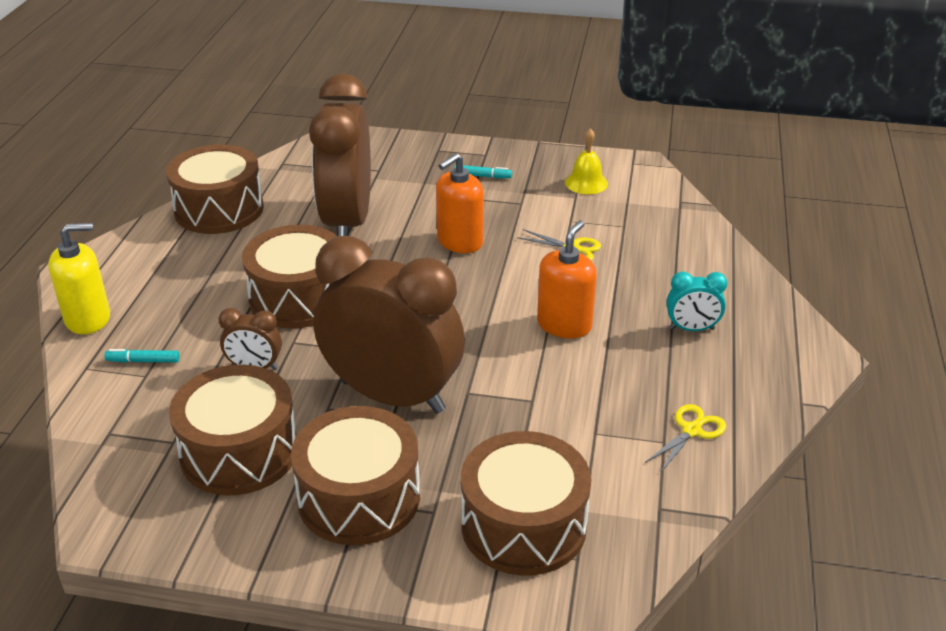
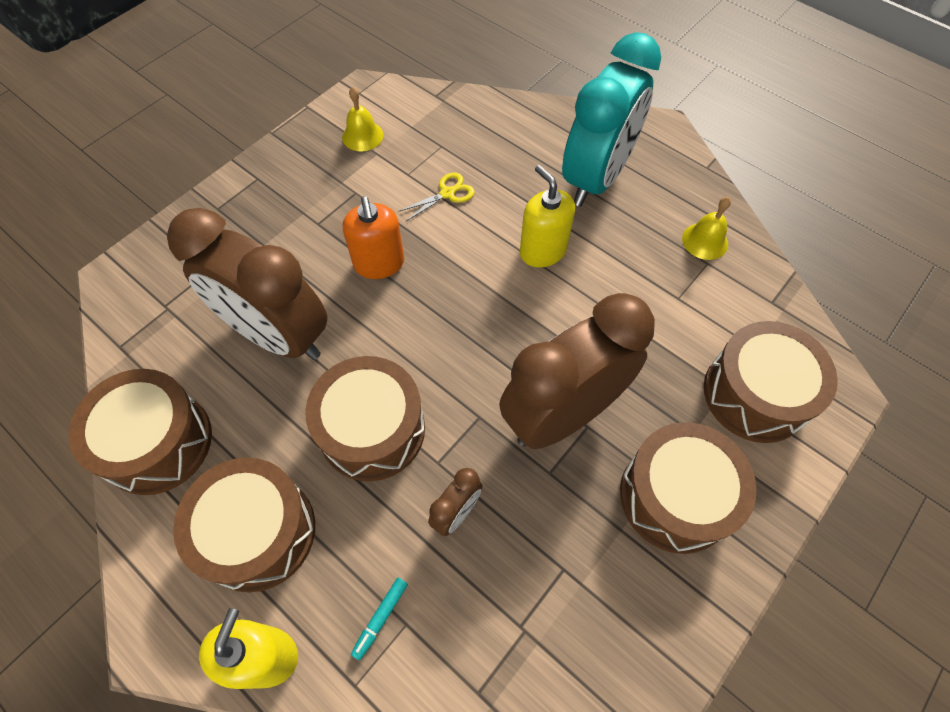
camera: 60 degrees left, 25 degrees up
brown drum [169,365,297,495] -> brown drum moved to [173,458,315,593]
turquoise marker [454,165,512,178] -> none
orange soap dispenser [537,220,597,338] -> yellow soap dispenser [520,165,575,268]
yellow scissors [645,404,726,472] -> yellow bell [682,197,731,260]
turquoise clock [667,272,727,331] -> turquoise clock [562,32,661,207], size x2.40

